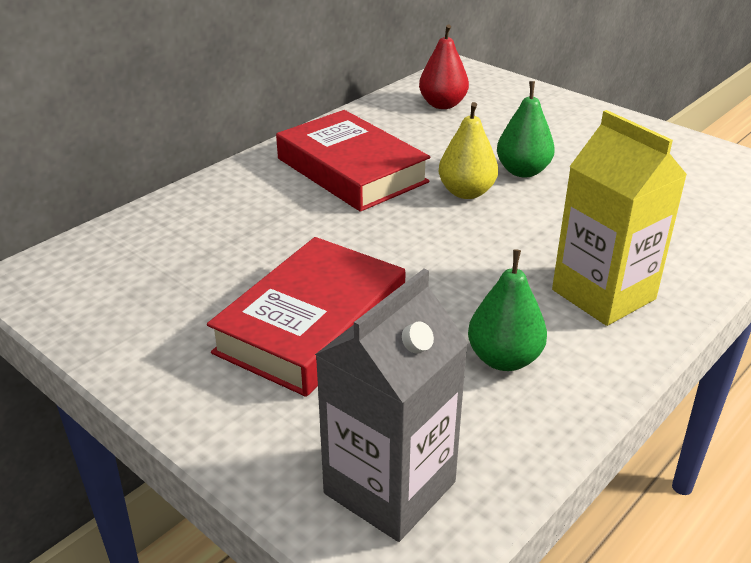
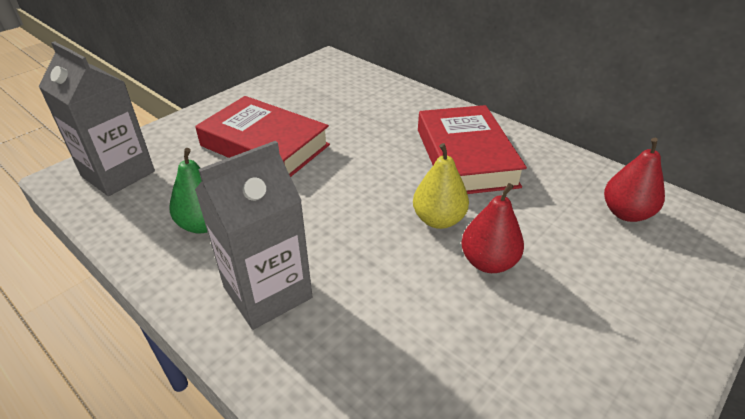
camera: 90 degrees right, 5 degrees up
red book [276,110,430,212] -> red book turned 60 degrees counterclockwise [418,105,527,194]
green pear [497,81,555,177] -> red pear [461,183,524,273]
yellow carton [552,110,687,326] -> grey carton [195,141,312,330]

